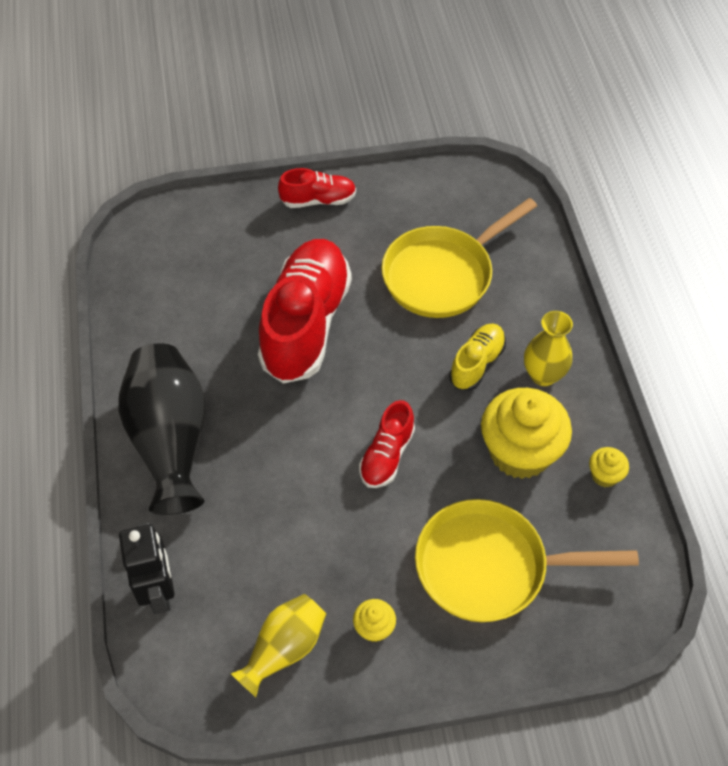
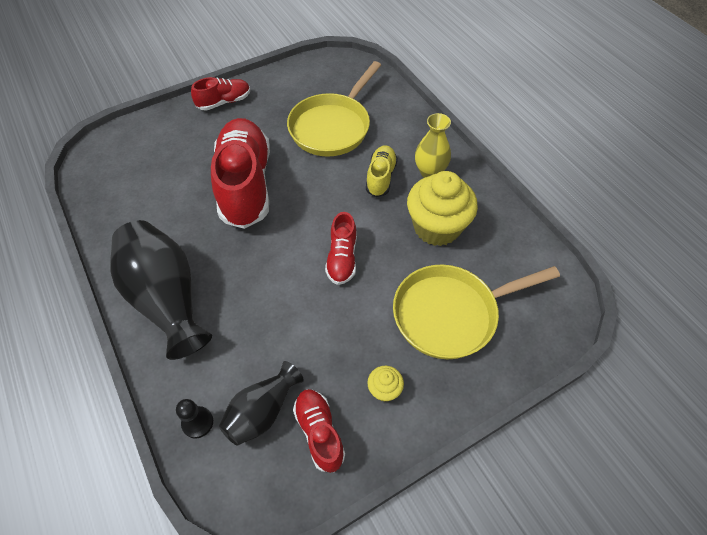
camera: 20 degrees left, 0 degrees up
black robot [119,522,175,614] -> black pawn [176,399,213,439]
yellow vase [231,594,326,697] -> red shoe [293,389,345,473]
yellow cupcake [589,447,629,487] -> none
none -> black vase [219,361,304,445]

